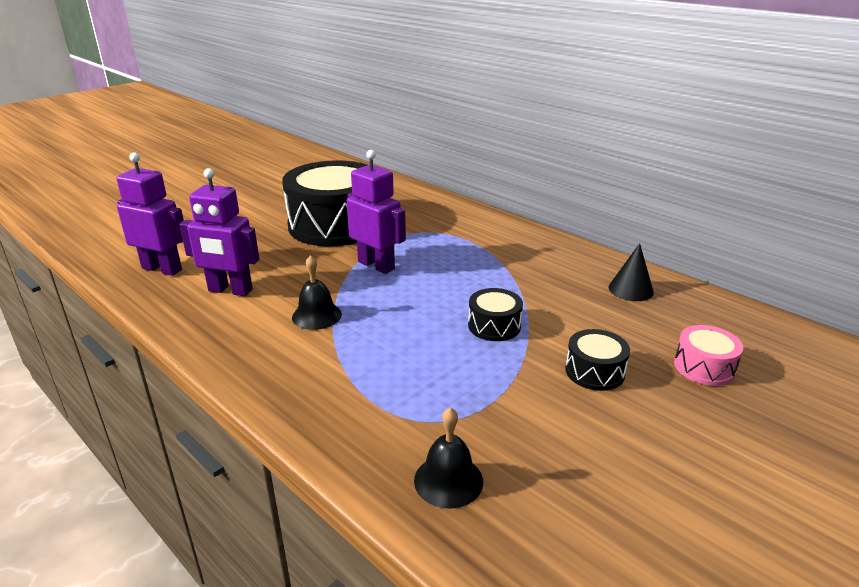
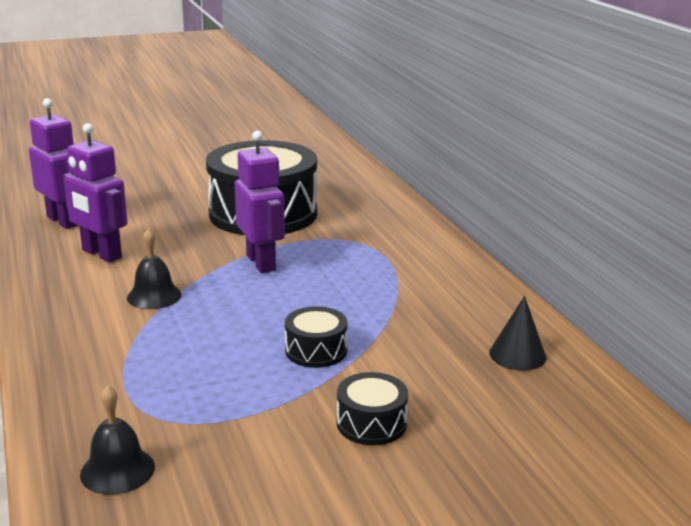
camera: 25 degrees right, 5 degrees down
pink drum [674,325,743,386] -> none

